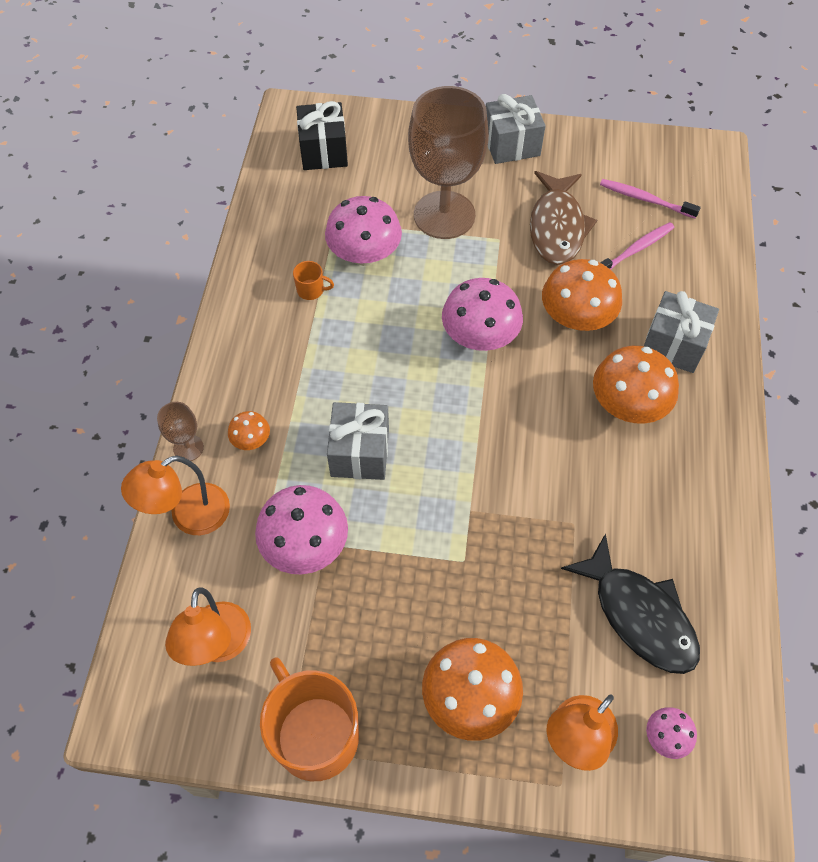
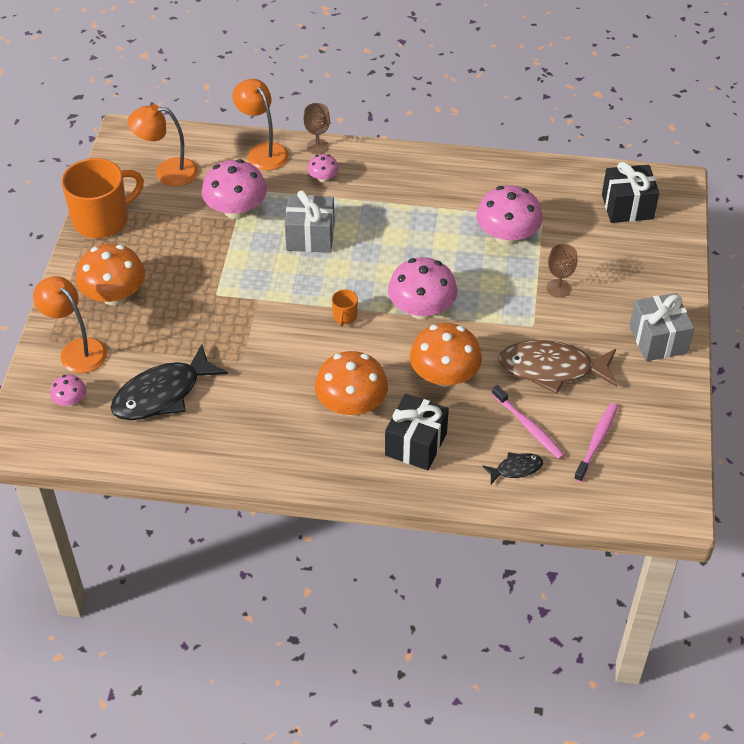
camera: 90 degrees right, 10 degrees down
orange mushroom [228,411,270,450] -> pink mushroom [308,154,339,183]
orange mug [293,261,334,300] -> orange mug moved to [332,289,358,326]
brown goblet [408,86,489,239] -> brown goblet [547,244,577,298], size x0.42
grey gift [644,291,719,373] -> black gift [385,394,449,470]
none -> black fish [482,452,543,484]

